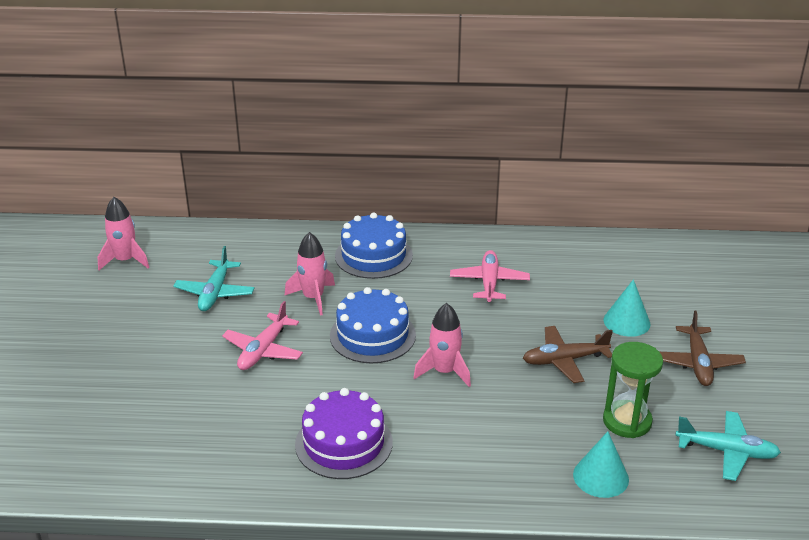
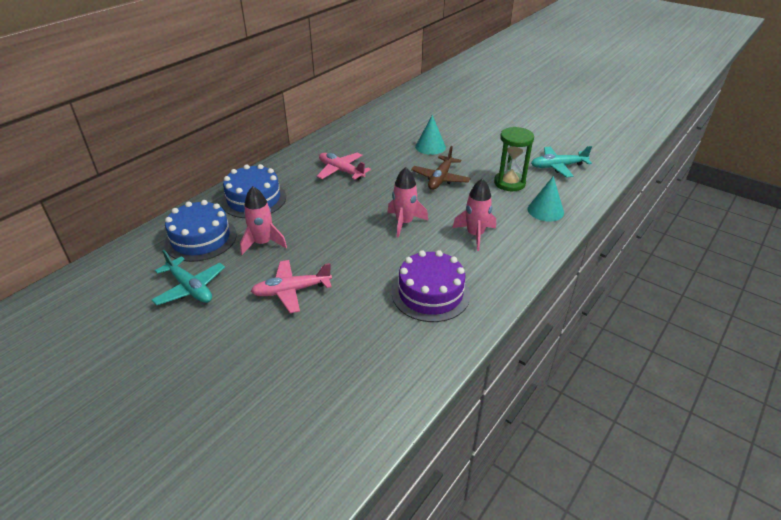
camera: 55 degrees left, 5 degrees up
pink rocket [98,197,149,270] -> pink rocket moved to [452,178,496,251]
pink plane [222,301,303,370] -> pink plane turned 105 degrees clockwise [251,260,332,313]
blue cake [330,287,416,363] -> blue cake moved to [164,200,237,262]
brown plane [660,311,746,386] -> none
turquoise plane [675,411,781,481] -> turquoise plane turned 150 degrees counterclockwise [531,146,592,178]

